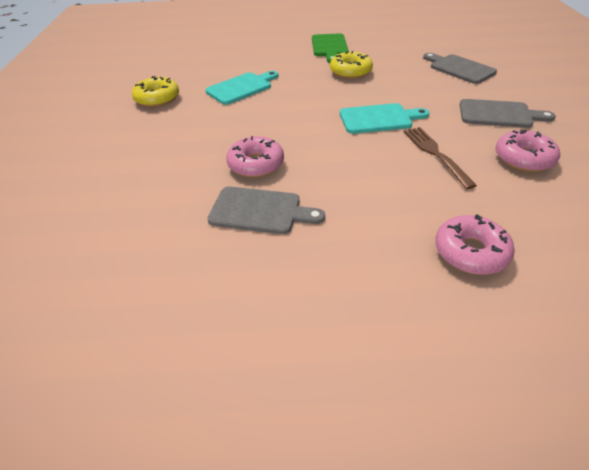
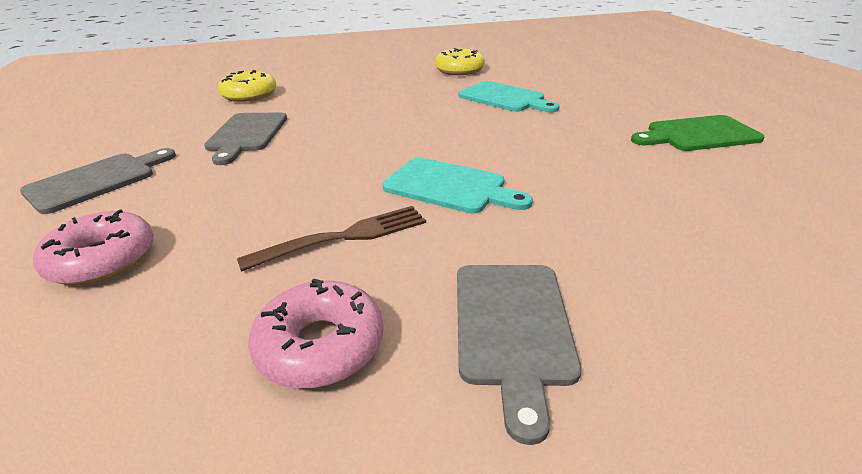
camera: 80 degrees right, 10 degrees down
pink donut [226,136,284,178] -> none
yellow donut [330,51,373,79] -> yellow donut moved to [218,70,277,102]
turquoise cutting board [340,103,429,134] -> turquoise cutting board turned 45 degrees counterclockwise [382,157,533,214]
grey cutting board [423,53,497,84] -> grey cutting board moved to [20,148,176,214]

